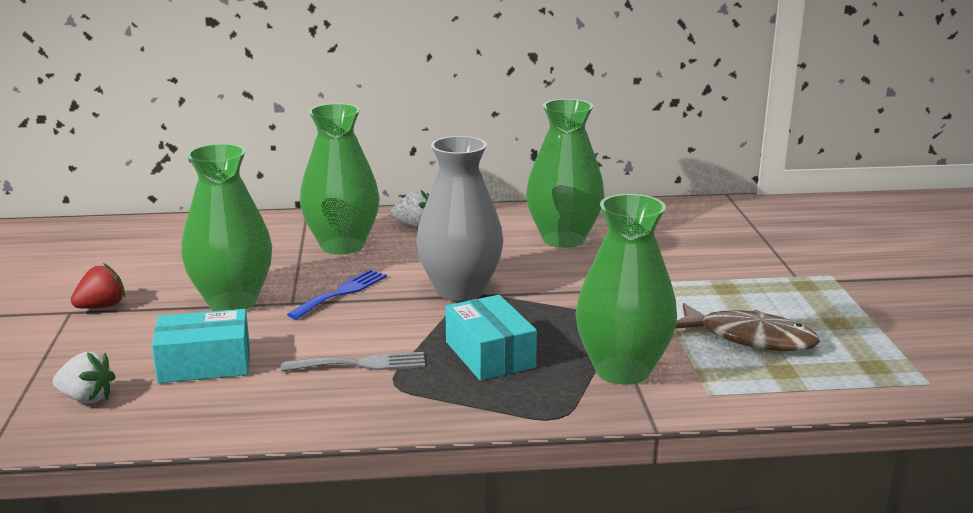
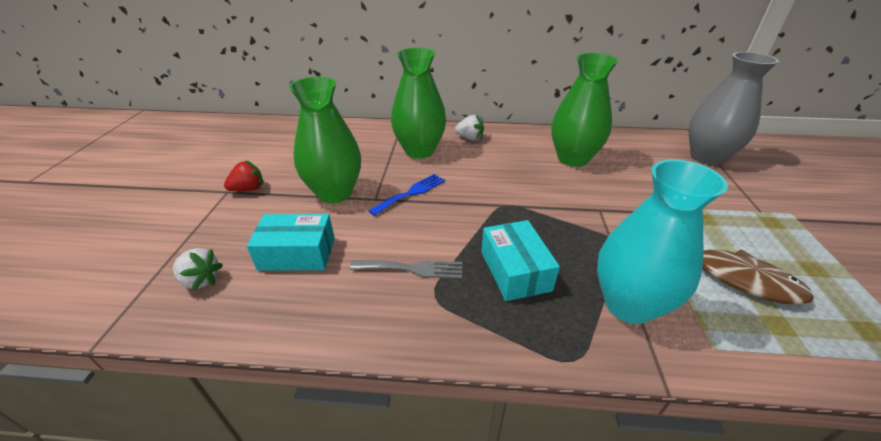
camera: 10 degrees right, 15 degrees up
grey vase [416,136,503,302] -> grey vase moved to [689,52,779,165]
green vase [576,194,677,385] -> turquoise vase [597,159,728,324]

